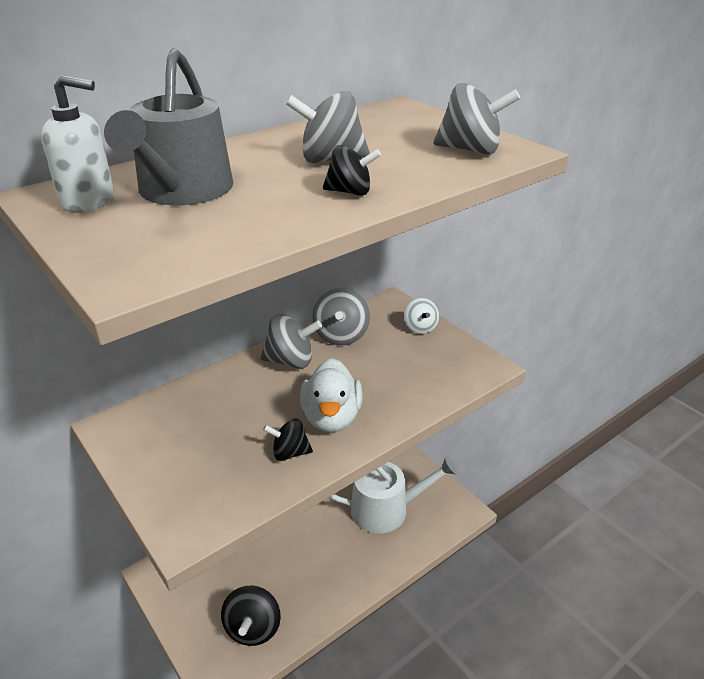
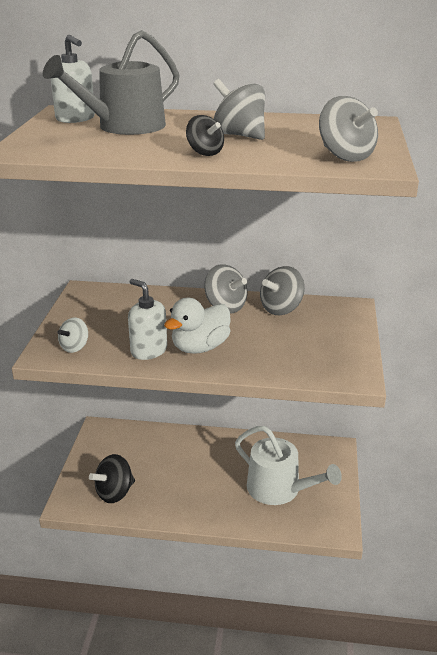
camera: 45 degrees right, 5 degrees down
black spinning top [263,419,313,461] -> white soap dispenser [128,279,167,360]
white spinning top [404,298,439,334] -> white spinning top moved to [58,317,88,353]

